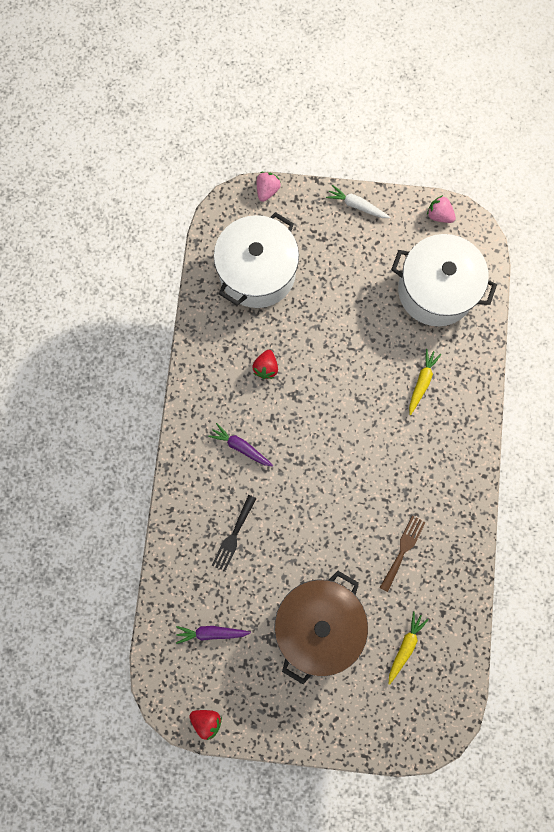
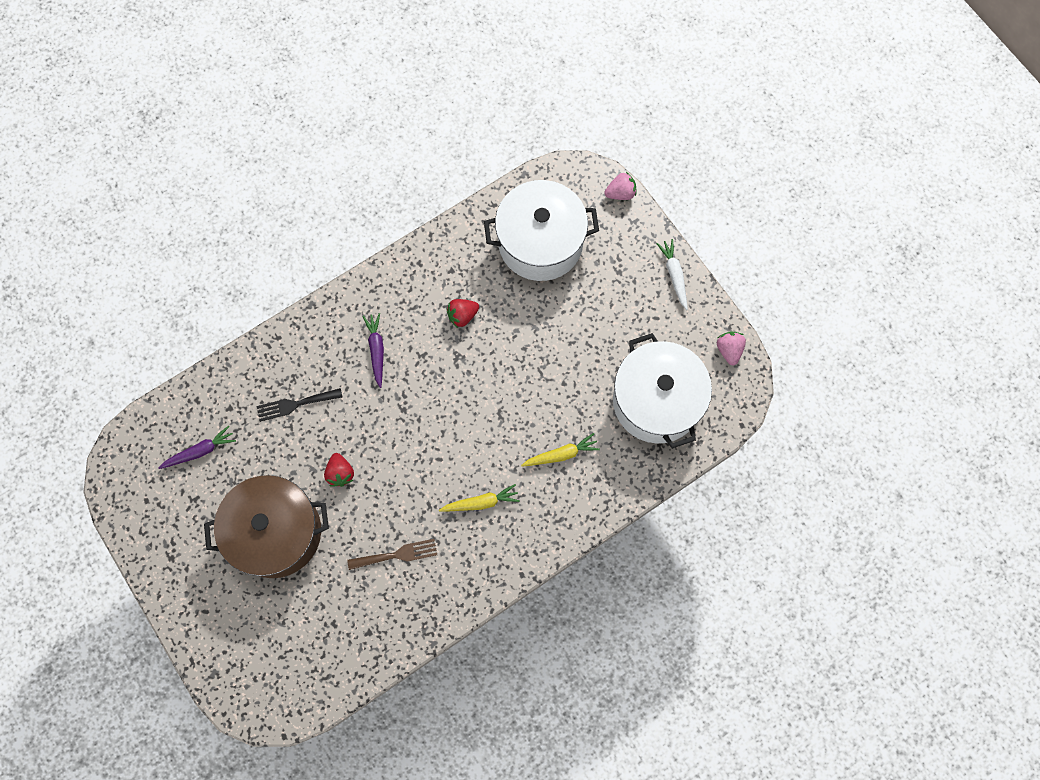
camera: 50 degrees right, 5 degrees down
purple carrot [176,626,251,644] -> purple carrot turned 105 degrees clockwise [158,426,236,469]
red strawberry [189,710,222,740] -> red strawberry moved to [324,453,354,487]
yellow carrot [389,612,429,685] -> yellow carrot moved to [439,484,520,512]

